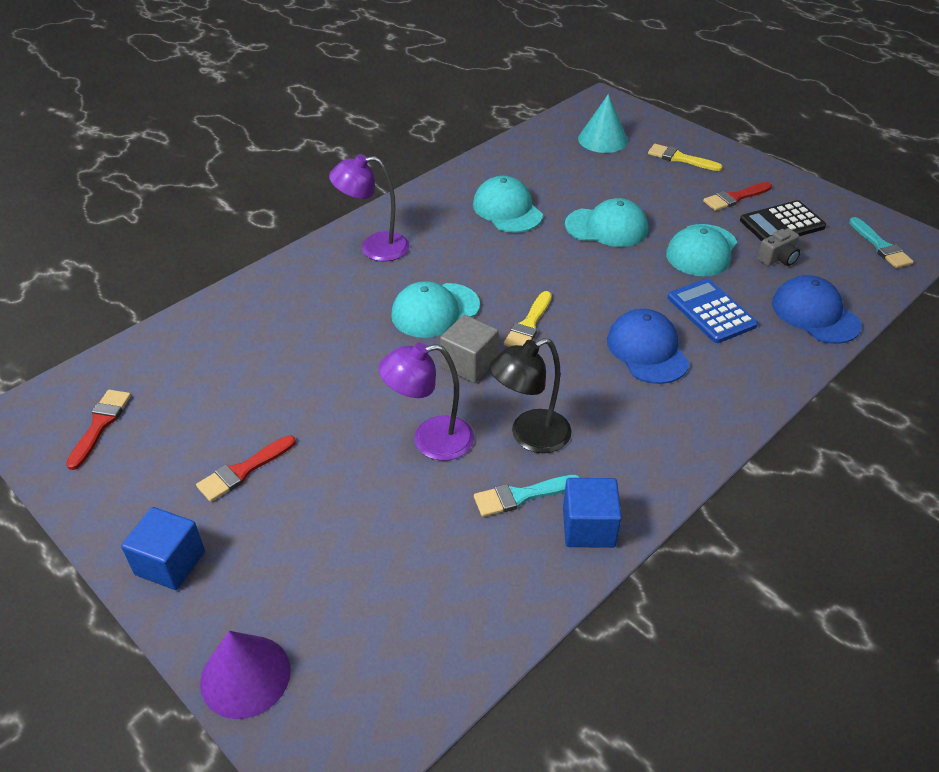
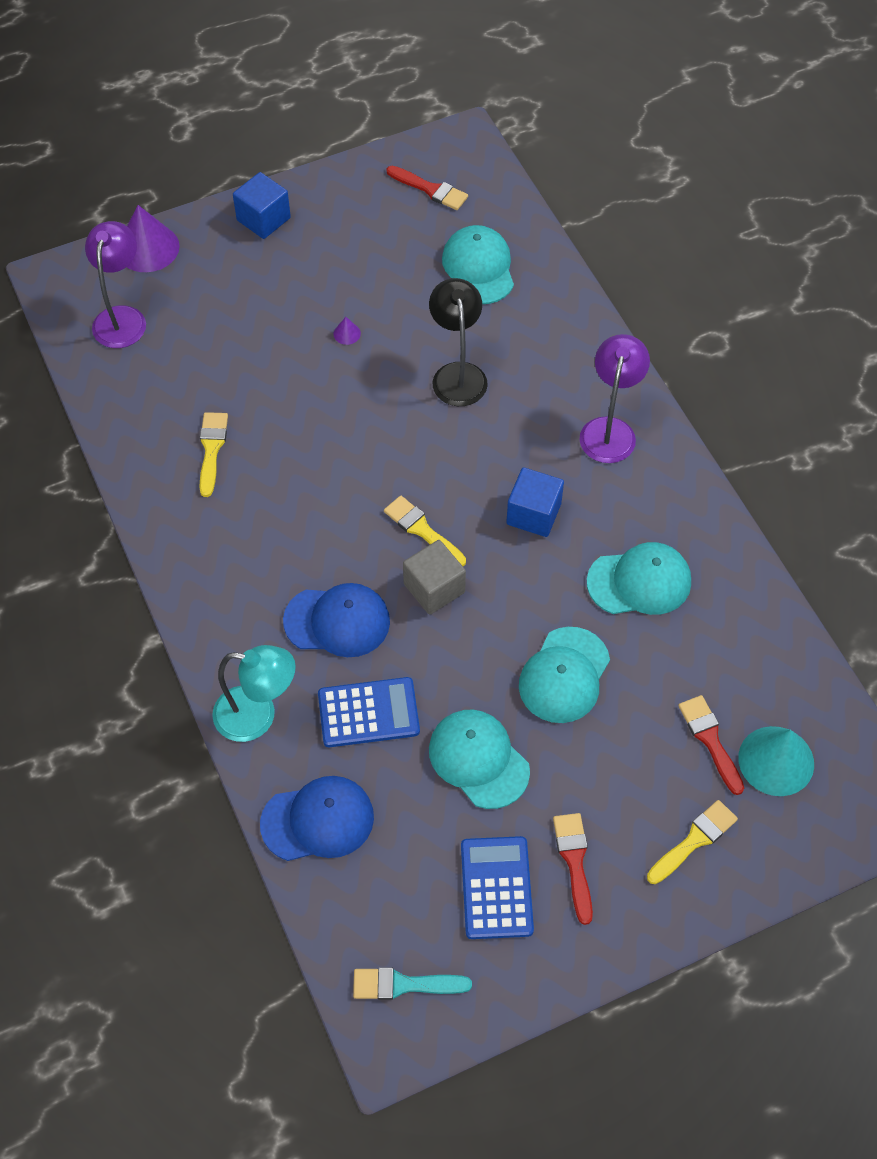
camera: 110 degrees right, 15 degrees up
red brush [196,435,296,502] -> red brush moved to [678,695,744,795]
purple lamp [379,343,474,461] -> purple lamp moved to [85,221,146,348]
turquoise cap [391,281,480,338] -> turquoise cap moved to [442,225,514,304]
grey cube [440,315,499,383] -> grey cube moved to [403,540,466,615]
turquoise brush [474,475,580,517] -> yellow brush [199,412,228,497]
black lamp [489,338,572,453] -> black lamp moved to [429,278,488,406]
blue cube [563,478,622,548] -> blue cube moved to [506,467,564,537]
black calculator [740,200,826,241] -> blue calculator [461,836,534,939]
grey camera [757,228,800,266] -> none
none -> turquoise lamp [212,645,296,742]
none -> purple cone [333,317,361,345]

